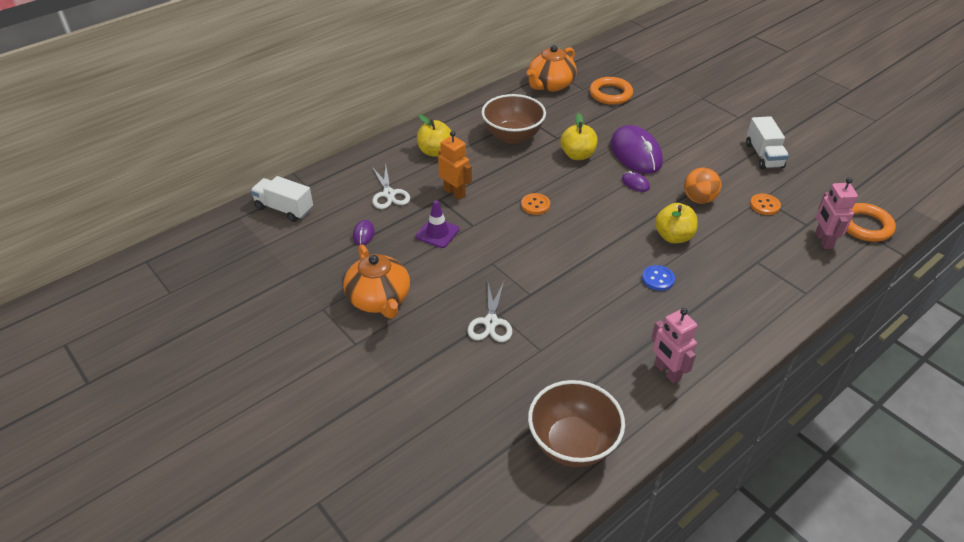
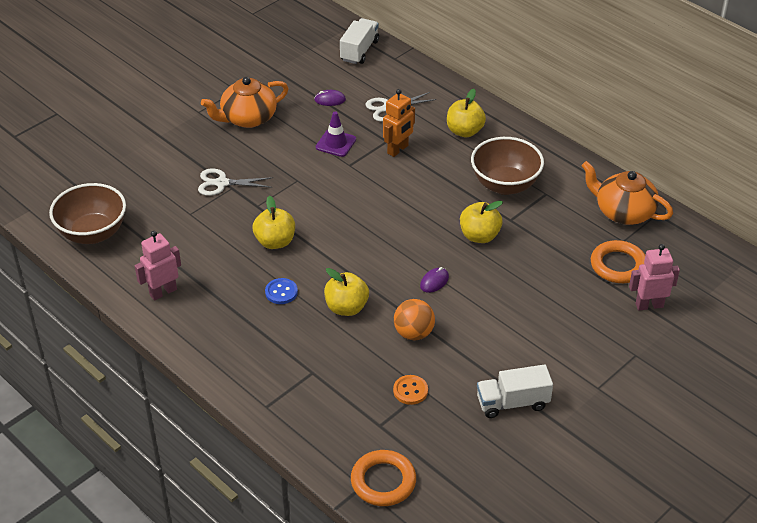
camera: 85 degrees right, 0 degrees up
orange button [521,193,550,215] -> none
purple mouse [610,125,663,174] -> none
pink robot [815,177,858,249] -> pink robot moved to [629,244,680,310]
none -> yellow apple [252,196,295,249]

